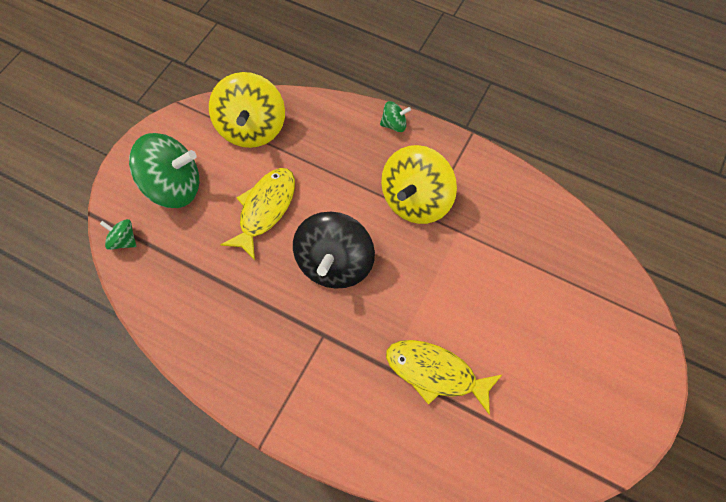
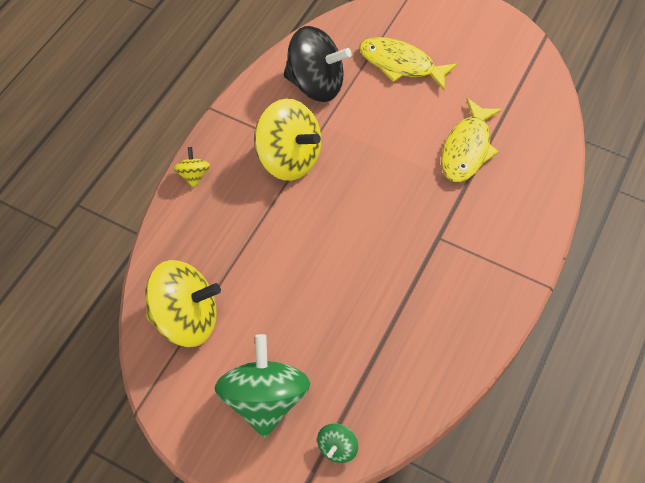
camera: 90 degrees left, 5 degrees down
yellow fish [220,168,295,260] -> yellow fish moved to [359,37,458,90]
black spinning top [293,212,375,289] -> black spinning top moved to [284,26,352,102]
green spinning top [380,101,411,132] -> yellow spinning top [173,147,210,188]

